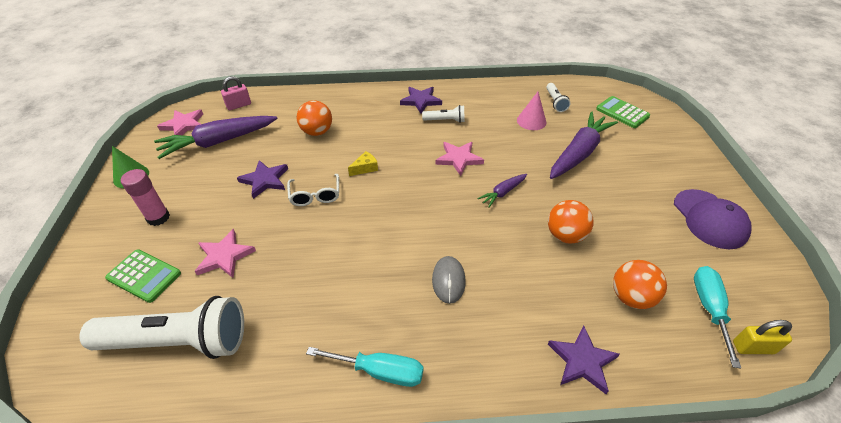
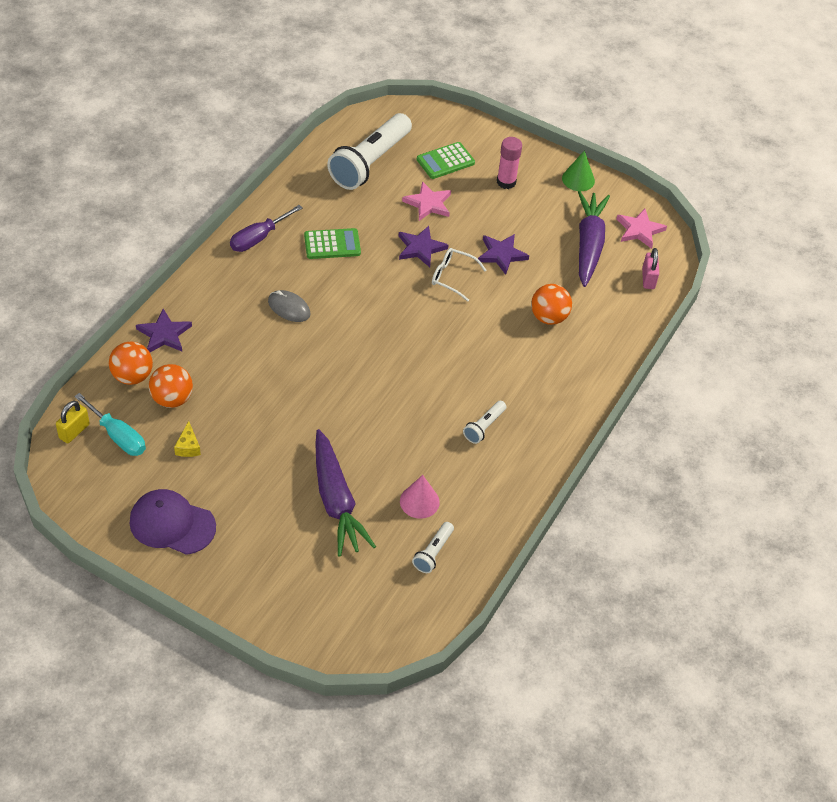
camera: 120 degrees right, 5 degrees up
turquoise screwdriver [306,347,424,387] -> purple screwdriver [230,205,303,252]
yellow cheese [348,151,378,176] -> yellow cheese moved to [174,421,201,457]
purple star [400,87,442,114] -> purple star moved to [399,226,448,267]
pink star [435,142,484,176] -> none
purple carrot [477,174,527,208] -> none
white flashlight [546,83,570,112] -> white flashlight turned 90 degrees counterclockwise [412,522,454,573]
orange ball [548,200,593,244] -> orange ball moved to [109,342,153,385]
green calculator [596,96,650,128] -> green calculator moved to [304,228,361,259]

